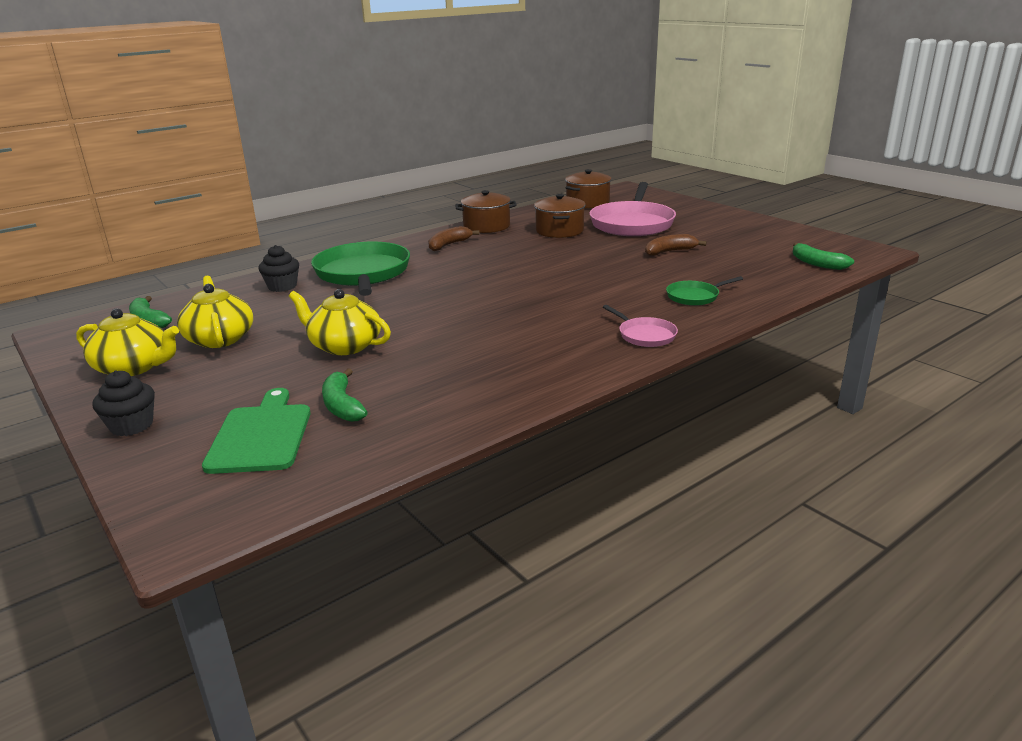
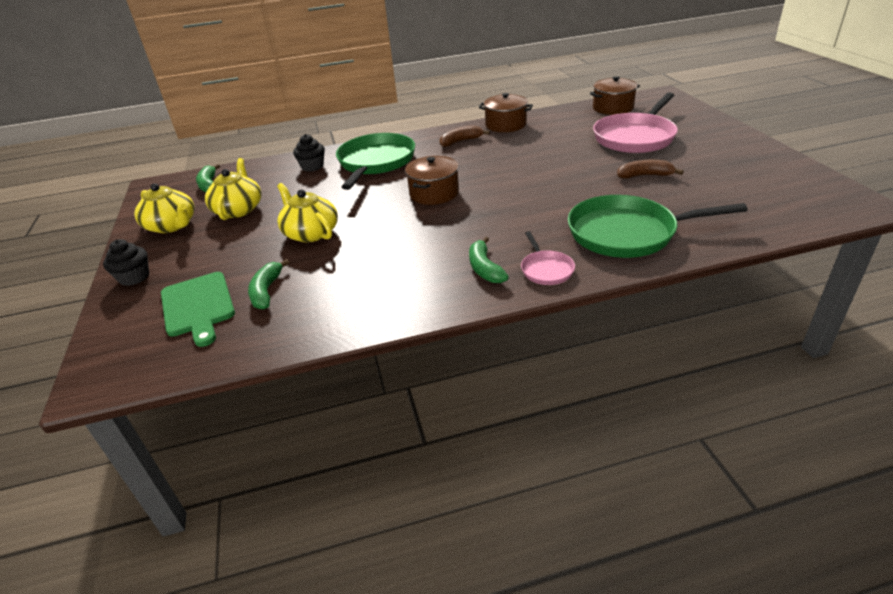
camera: 25 degrees right, 10 degrees up
green cutting board [202,388,311,474] -> green cutting board turned 135 degrees clockwise [161,272,235,347]
brown pot [534,194,586,238] -> brown pot moved to [405,156,459,205]
green pan [666,276,743,306] -> green pan [568,195,748,258], size x2.11
green banana [793,243,854,270] -> green banana moved to [469,236,509,283]

